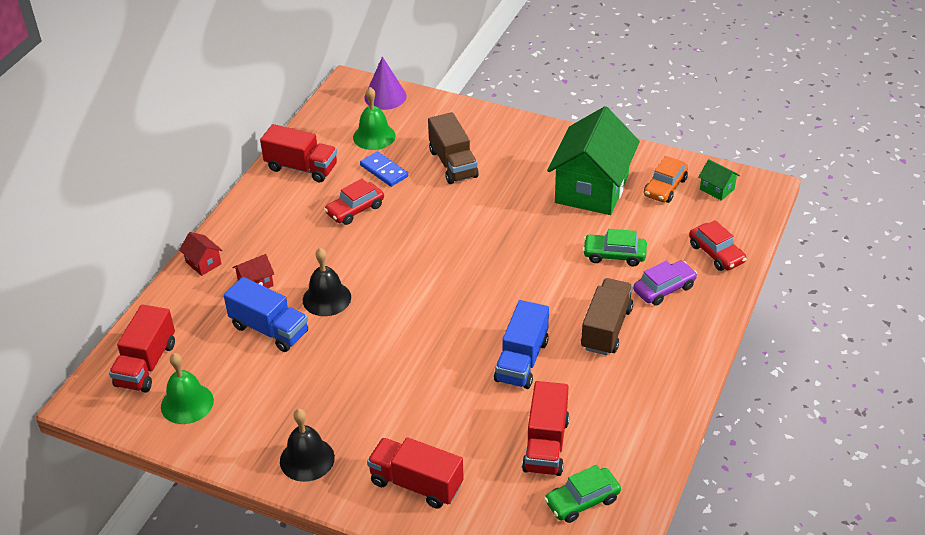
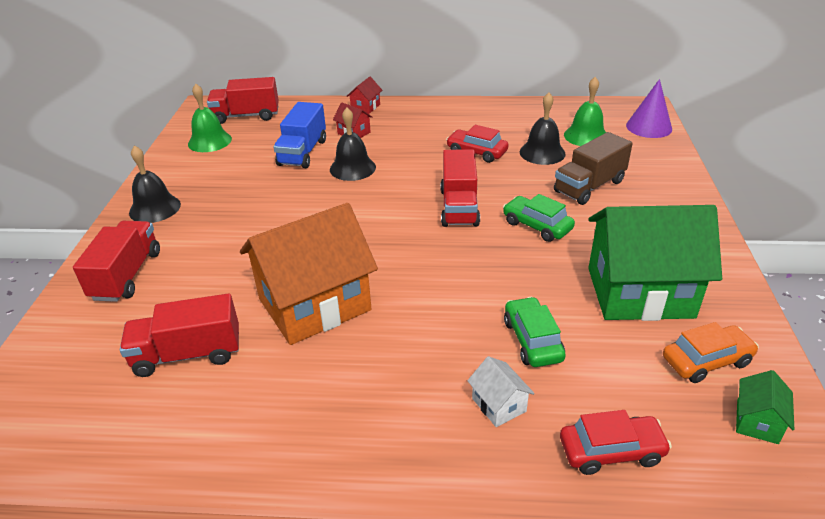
camera: 70 degrees right, 5 degrees down
red truck [260,124,337,183] -> red truck moved to [441,149,480,227]
blue domino [360,151,408,187] -> black bell [520,93,566,165]
blue truck [494,300,549,389] -> orange house [240,203,378,345]
green car [544,465,621,523] -> green car moved to [503,194,575,242]
brown truck [581,278,633,355] -> none
purple car [633,261,697,306] -> white house [467,356,535,427]
orange car [644,156,688,203] -> orange car turned 150 degrees clockwise [663,322,759,383]
red car [689,220,747,271] -> red car turned 135 degrees counterclockwise [560,410,672,475]

